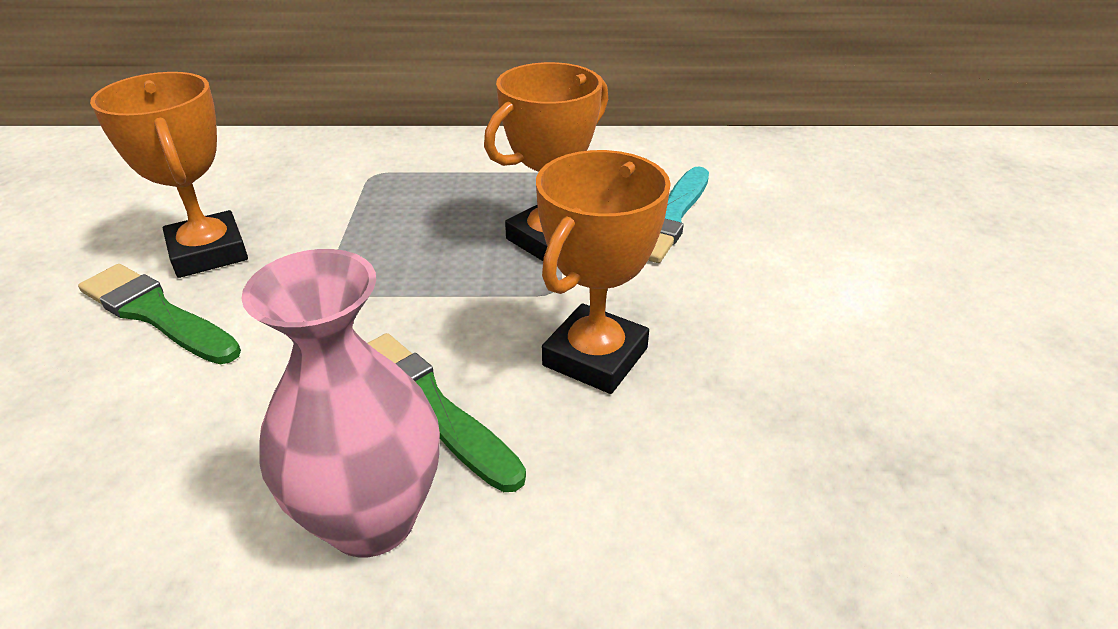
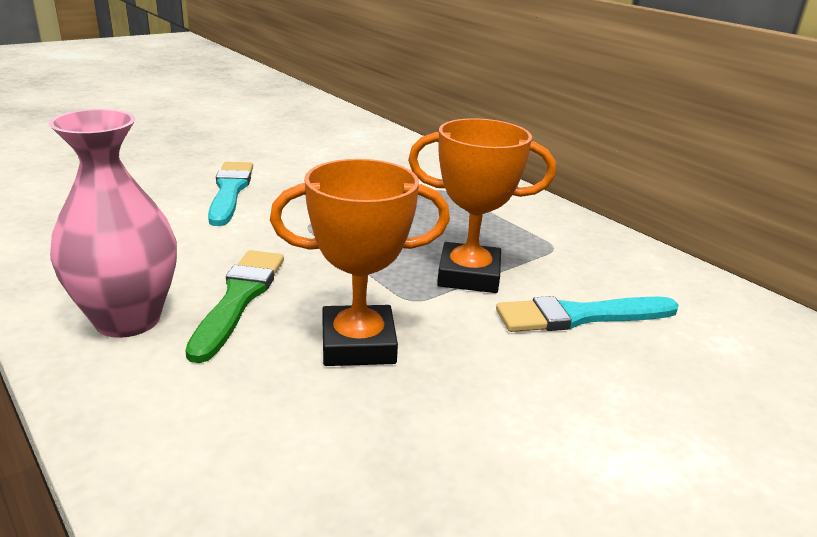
camera: 50 degrees right, 10 degrees down
green brush [78,264,241,364] -> turquoise brush [208,162,253,226]
orange trophy [90,72,248,278] -> none

